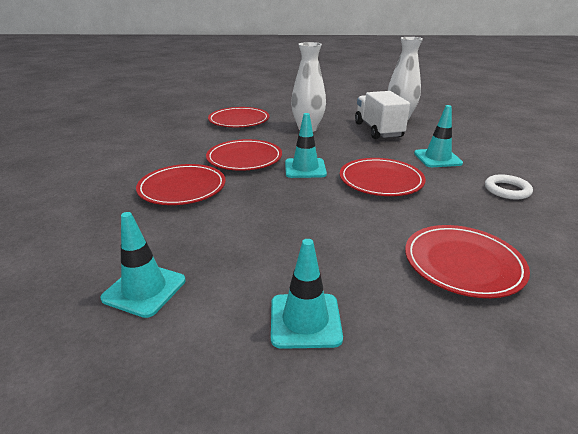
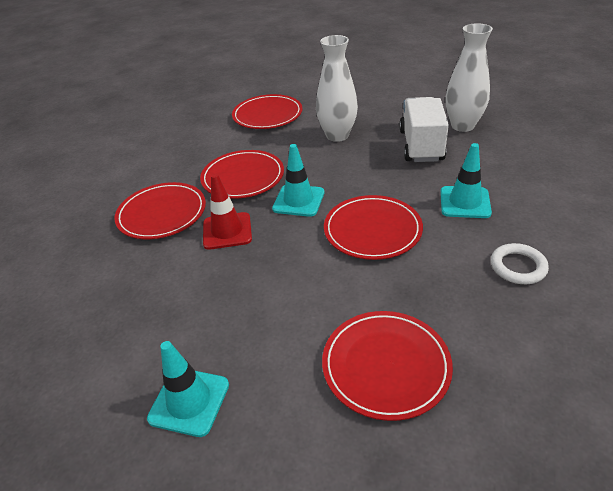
camera: 20 degrees right, 10 degrees up
turquoise traffic cone [100,212,186,318] -> none
none -> red traffic cone [203,173,252,250]

